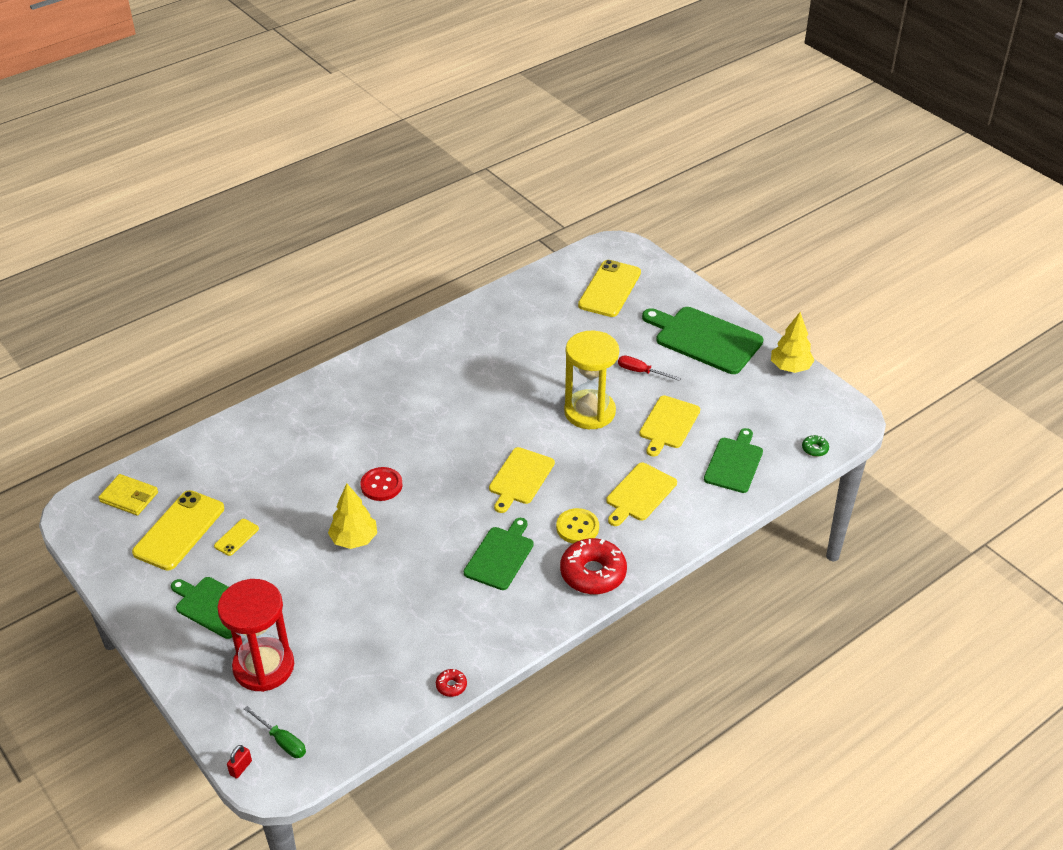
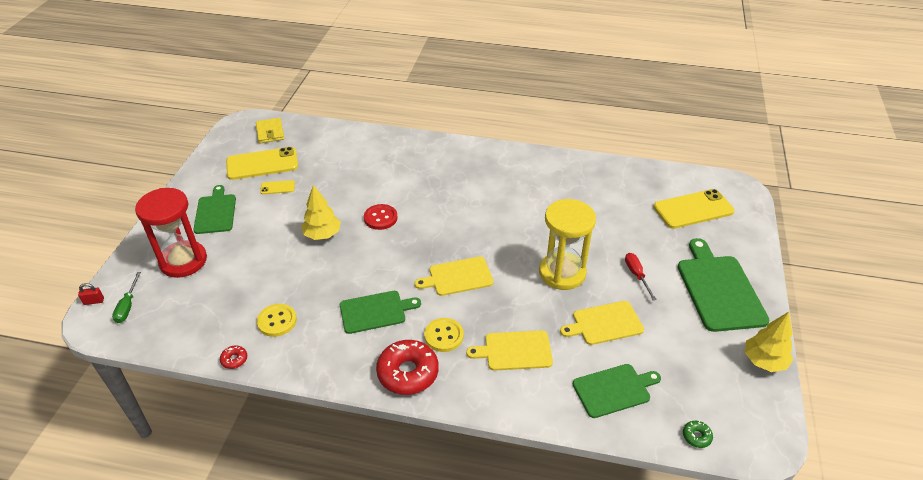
camera: 50 degrees right, 0 degrees up
none -> yellow button [257,304,297,337]

